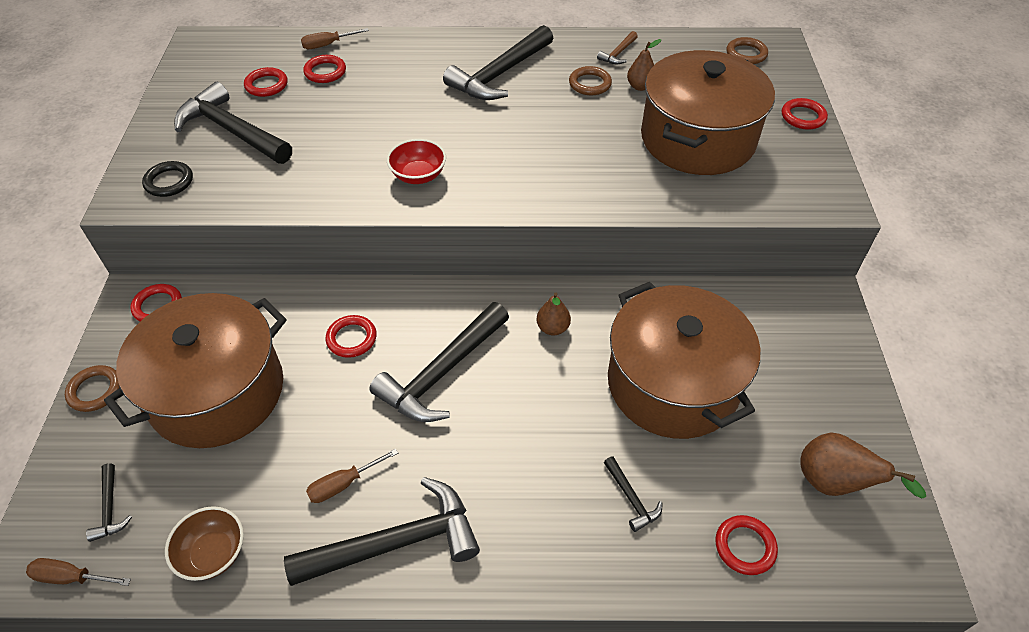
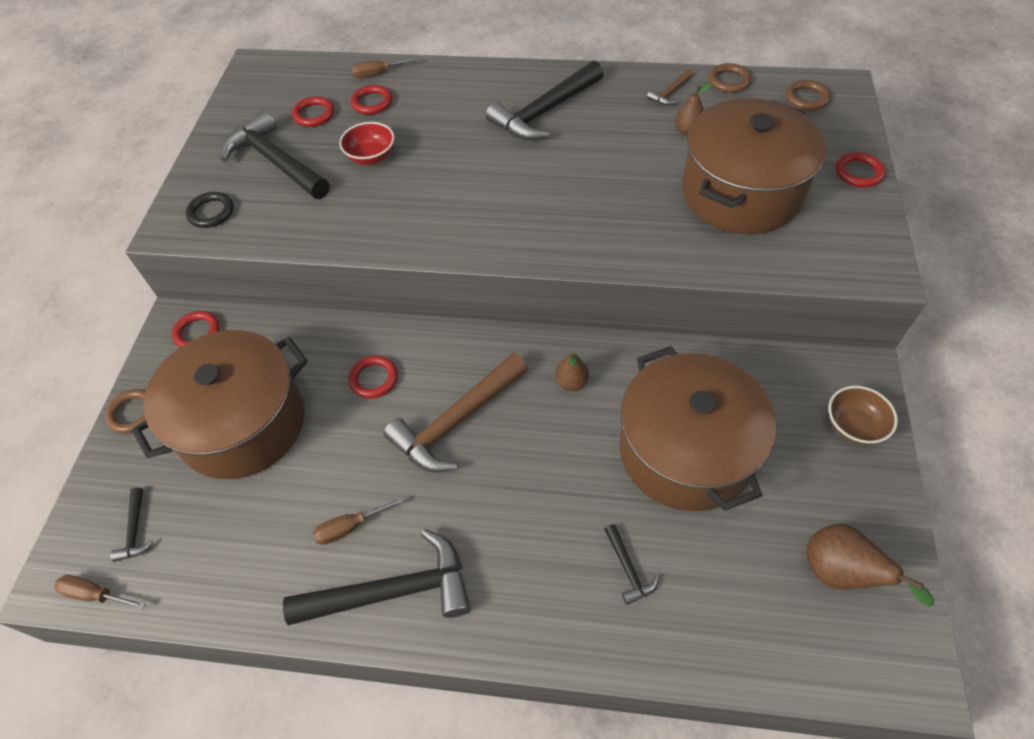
camera: 10 degrees right, 5 degrees up
brown bowl [165,506,244,581] -> brown bowl moved to [828,386,898,445]
black hammer [369,302,509,422] -> brown hammer [383,353,528,473]
red bowl [387,139,446,184] -> red bowl moved to [339,122,395,165]
brown ring [569,66,612,95] -> brown ring moved to [708,63,751,93]
red ring [716,515,778,575] -> none

